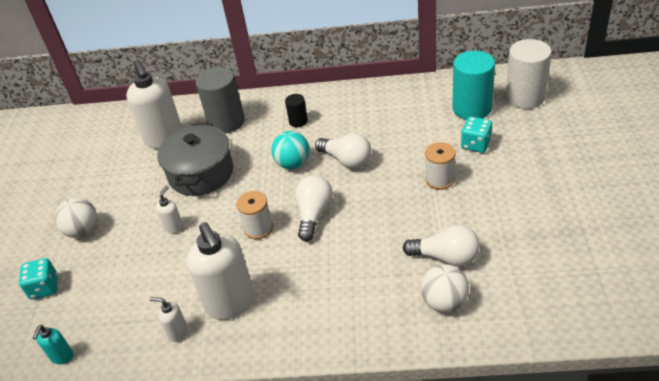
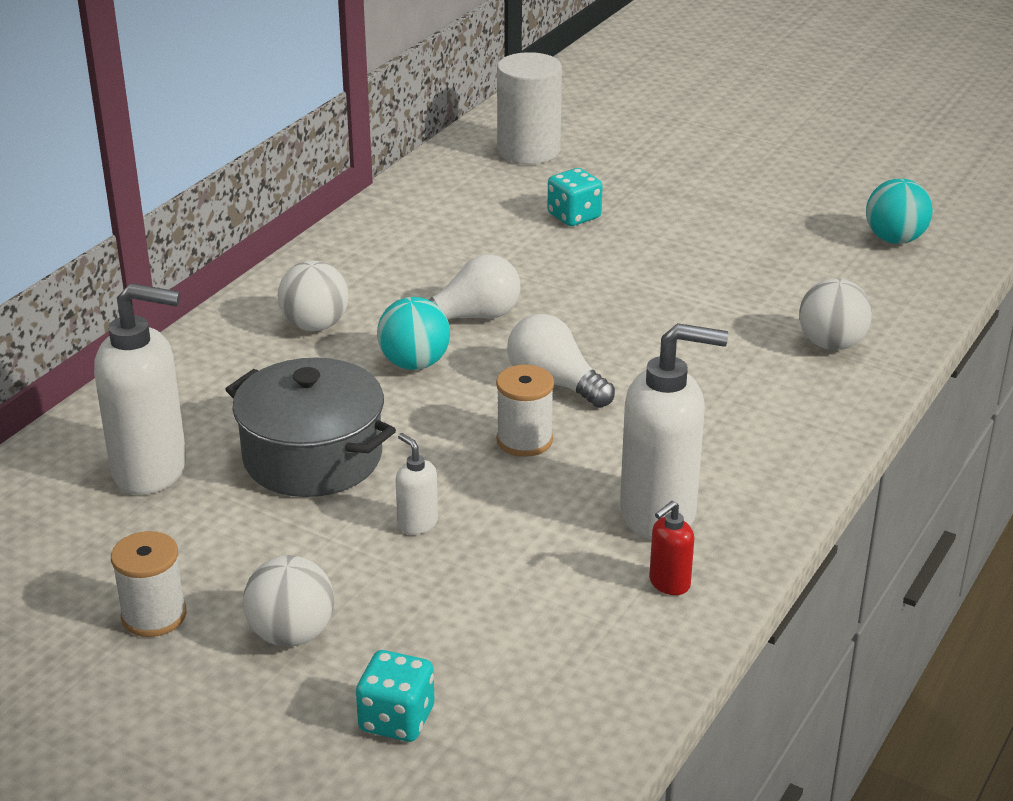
camera: 65 degrees left, 10 degrees down
turquoise soap dispenser [33,325,73,364] -> none
white soap dispenser [150,297,188,342] -> red soap dispenser [649,501,694,595]
grey cylinder [196,67,245,134] -> none
black cylinder [285,94,308,127] -> white ball [278,261,349,331]
white light bulb [403,225,480,267] -> none
white spool [425,142,456,190] -> white spool moved to [111,531,186,637]
turquoise cylinder [452,51,495,120] -> none
none -> turquoise ball [866,178,933,244]

